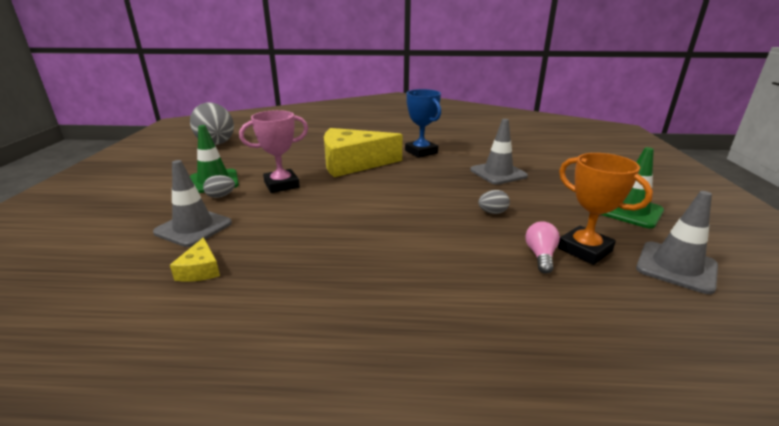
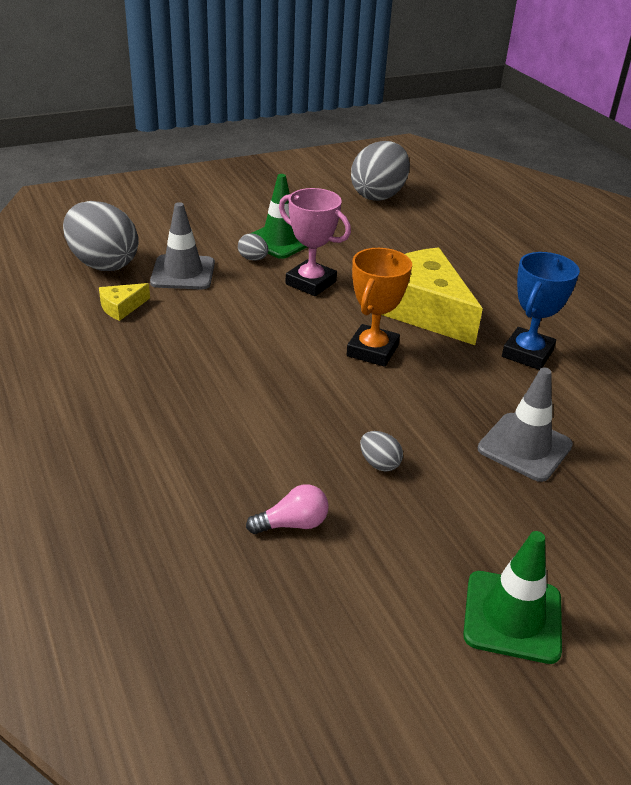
camera: 60 degrees right, 10 degrees up
orange trophy [558,153,653,265] -> orange trophy moved to [347,248,412,367]
grey traffic cone [636,191,718,294] -> none
none -> grey egg [63,201,139,271]

